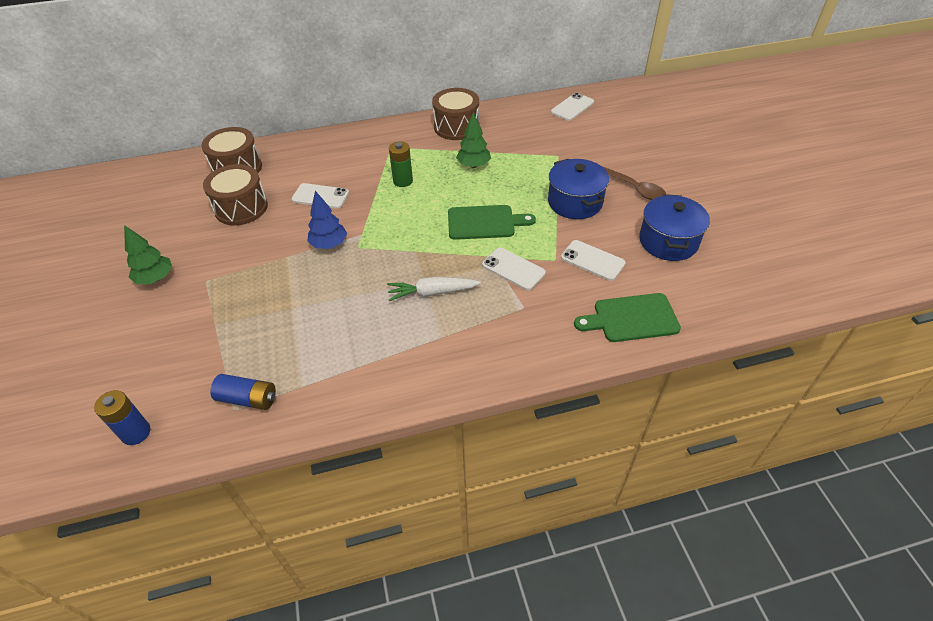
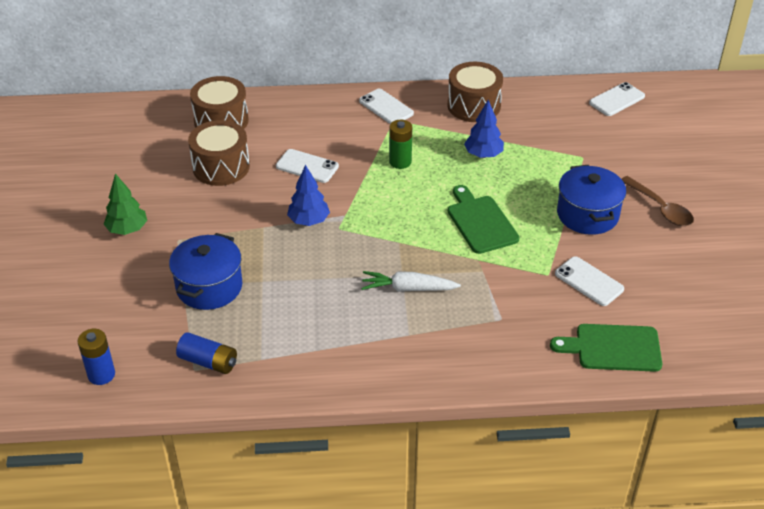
camera: 10 degrees right, 5 degrees down
green cutting board [448,205,536,240] -> green cutting board turned 120 degrees counterclockwise [448,185,519,254]
green tree [456,112,491,168] -> blue tree [464,100,504,158]
white phone [482,247,546,290] -> white phone moved to [359,89,414,124]
blue pot [639,194,710,261] -> blue pot moved to [169,233,242,310]

